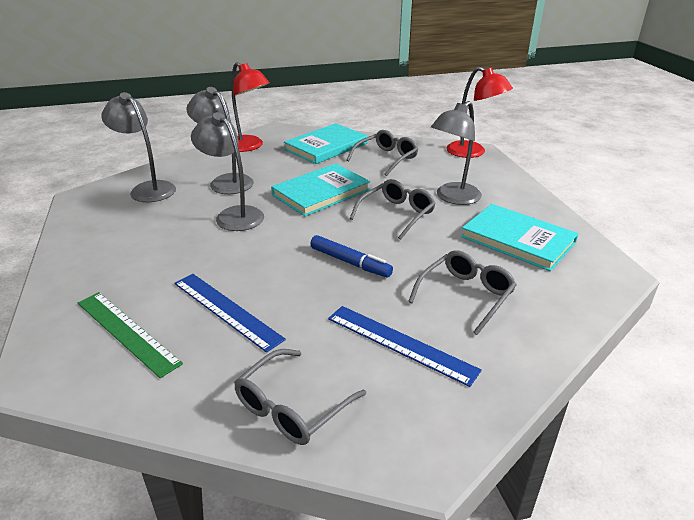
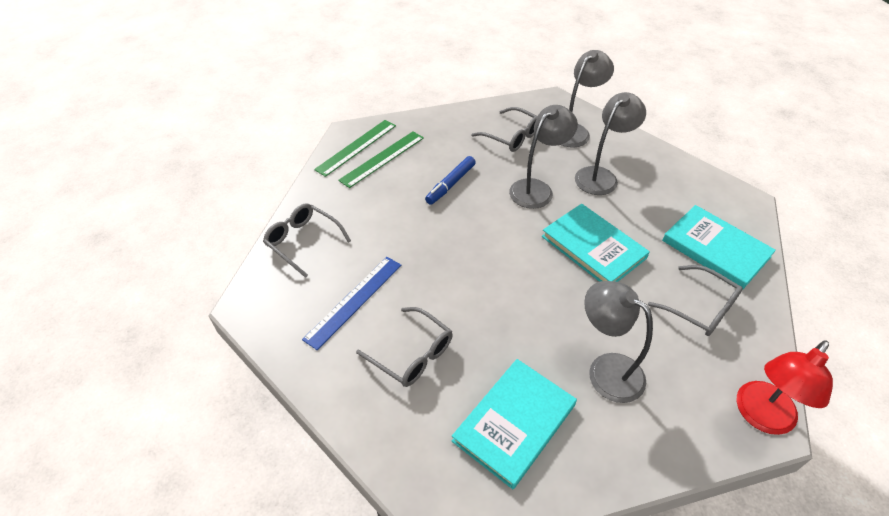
camera: 90 degrees right, 15 degrees up
blue ruler [174,274,286,353] -> none
red lamp [231,62,270,152] -> none
blue marker [310,235,393,277] -> blue marker moved to [425,156,476,205]
grey glasses [349,179,436,240] -> grey glasses moved to [471,107,538,152]
none -> green ruler [314,120,396,177]

